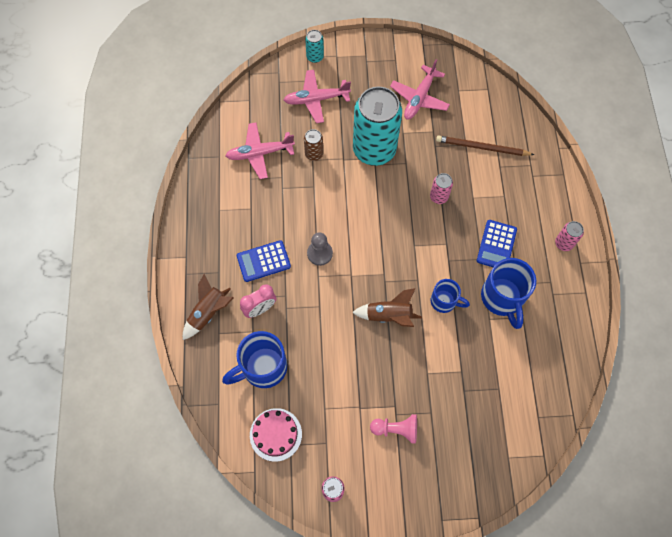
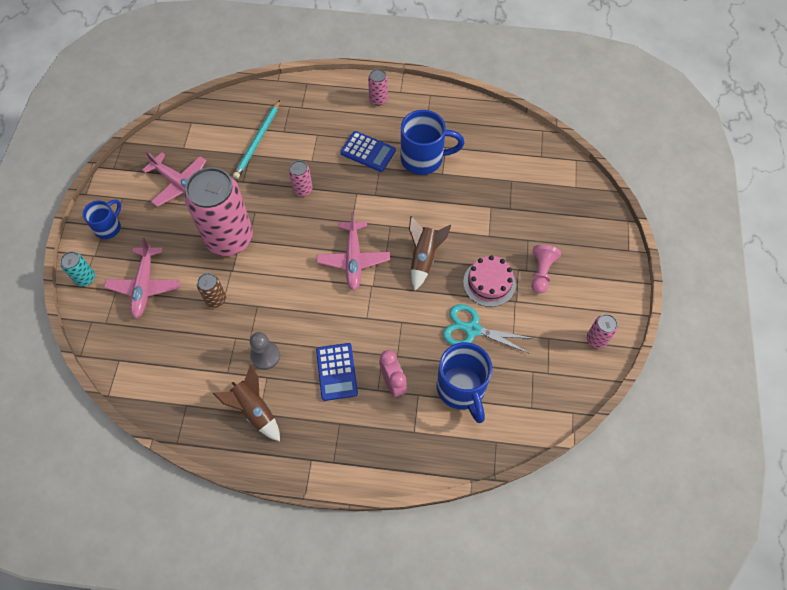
camera: 80 degrees left, 5 degrees down
brown rocket [183,274,234,340] -> brown rocket moved to [213,365,280,441]
pink plane [226,122,295,179] -> pink plane moved to [317,212,390,290]
pink cake [250,408,302,462] -> pink cake moved to [463,255,516,307]
grey pawn [307,232,333,266] -> grey pawn moved to [250,332,280,370]
turquoise can [353,87,402,166] -> pink can [184,167,253,256]
blue mug [431,279,470,313] -> blue mug moved to [83,200,121,239]
brown pencil [436,135,534,156] -> turquoise pencil [233,100,280,179]
none -> turquoise scissors [443,304,534,354]

